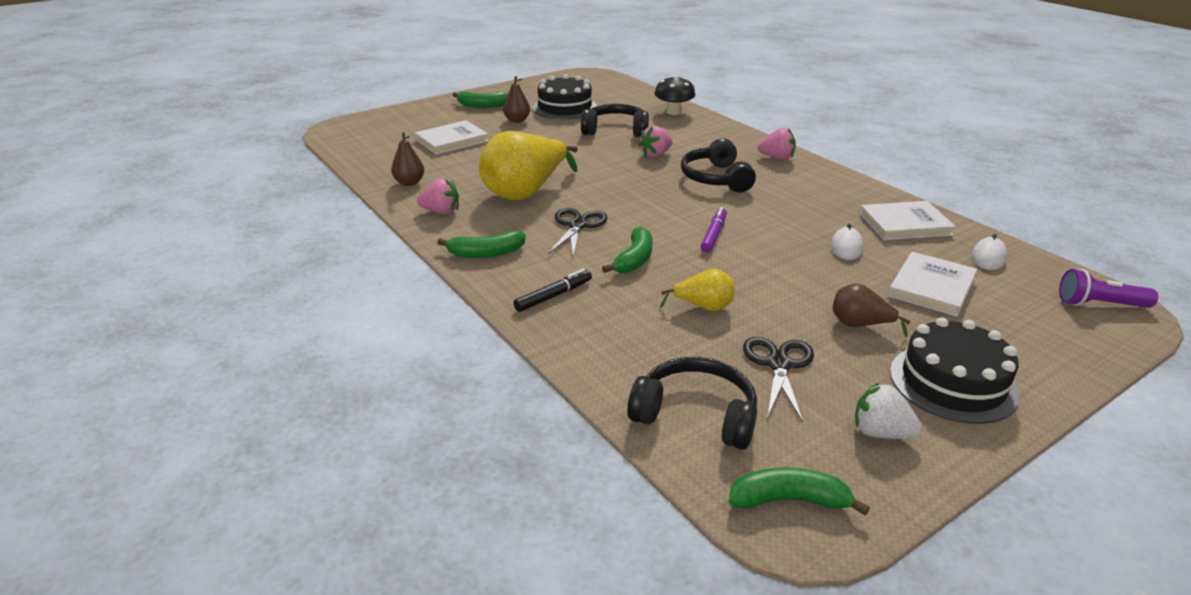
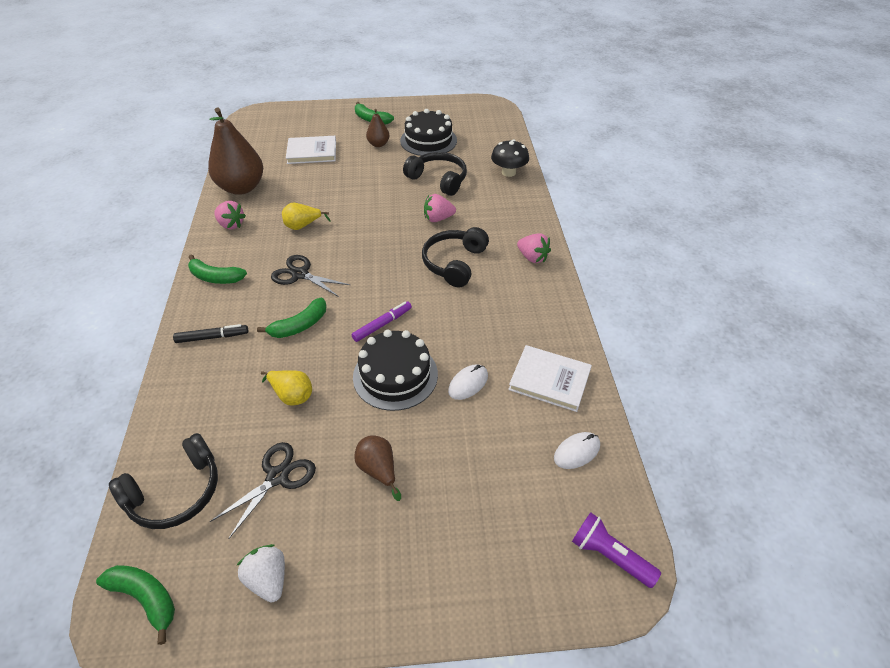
camera: 30 degrees right, 15 degrees up
brown pear [391,132,424,186] -> brown pear [208,107,263,195], size x2.05
yellow pear [479,131,578,200] -> yellow pear [282,203,331,230], size x0.49
black scissors [548,208,608,258] -> black scissors turned 105 degrees counterclockwise [271,255,350,297]
black headphones [627,357,757,450] -> black headphones turned 90 degrees clockwise [109,433,218,529]
white book [888,252,977,317] -> none
black cake [890,317,1020,424] -> black cake moved to [353,330,438,411]

